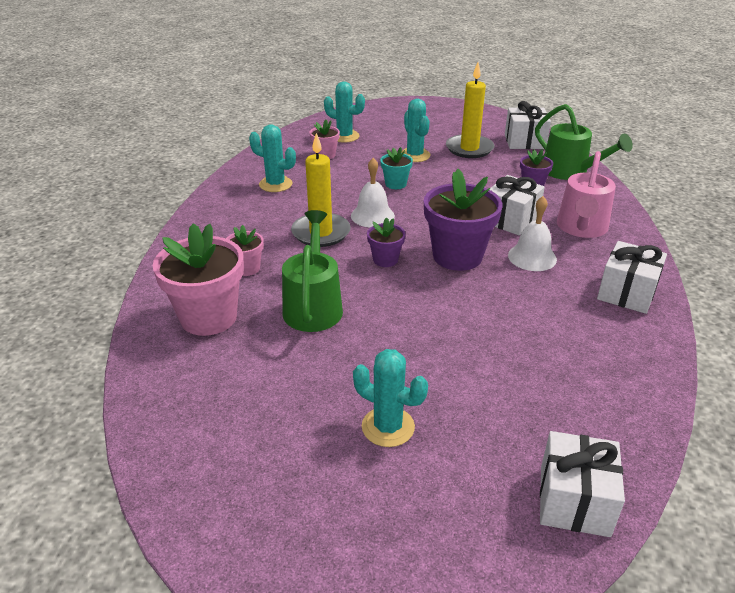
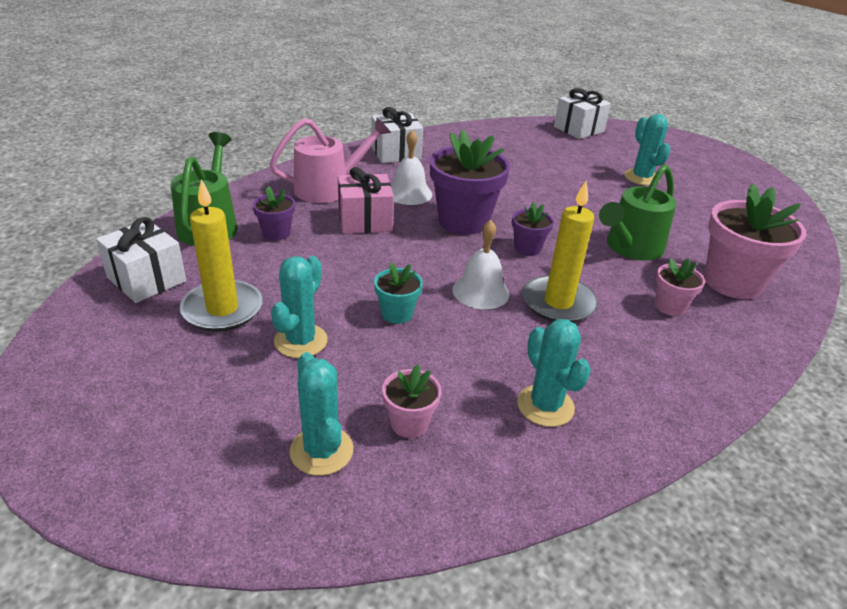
camera: 140 degrees left, 0 degrees up
white gift [490,175,545,235] -> pink gift [338,167,394,234]

